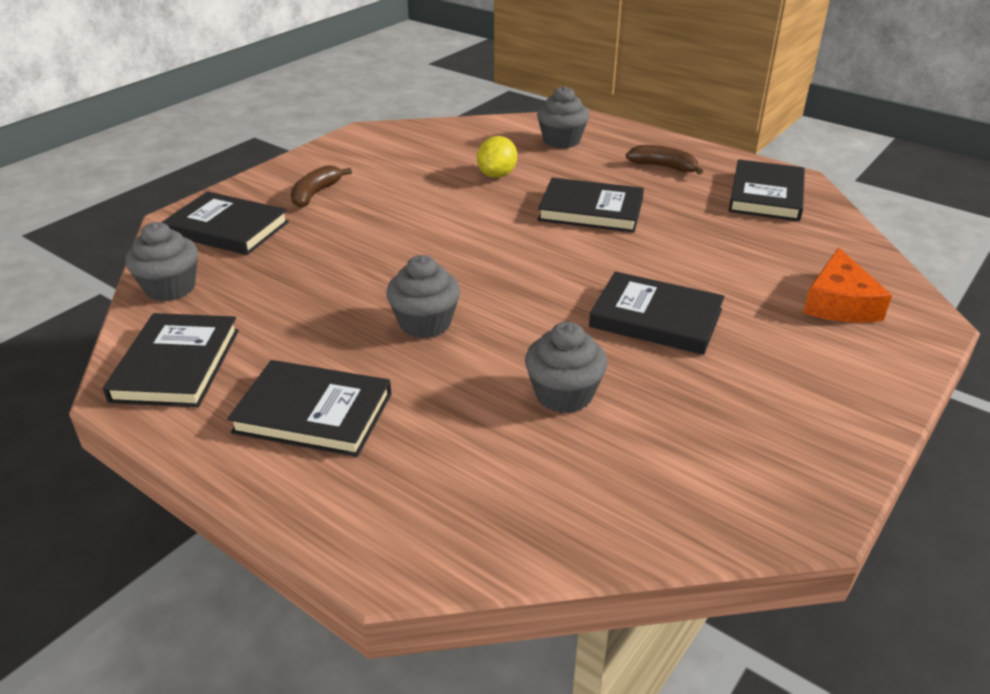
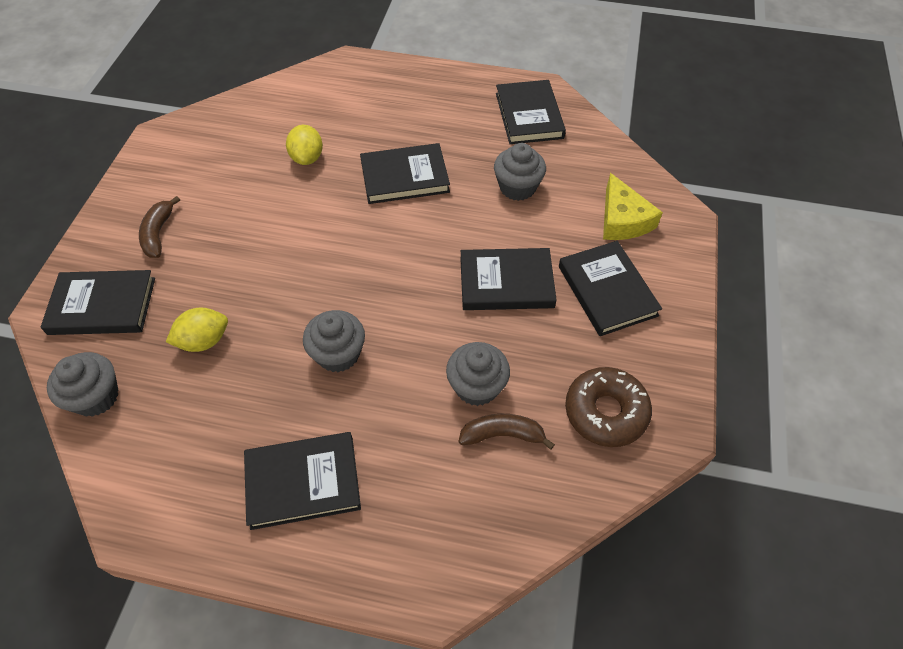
camera: 25 degrees left, 20 degrees up
black book [103,313,239,407] -> black book moved to [559,241,662,336]
grey cupcake [537,86,589,149] -> grey cupcake moved to [494,143,546,201]
brown banana [626,145,703,175] -> brown banana moved to [459,414,555,450]
orange cheese [803,248,892,322] -> yellow cheese [603,173,663,240]
none -> yellow lemon [166,308,228,352]
none -> brown donut [565,367,652,447]

